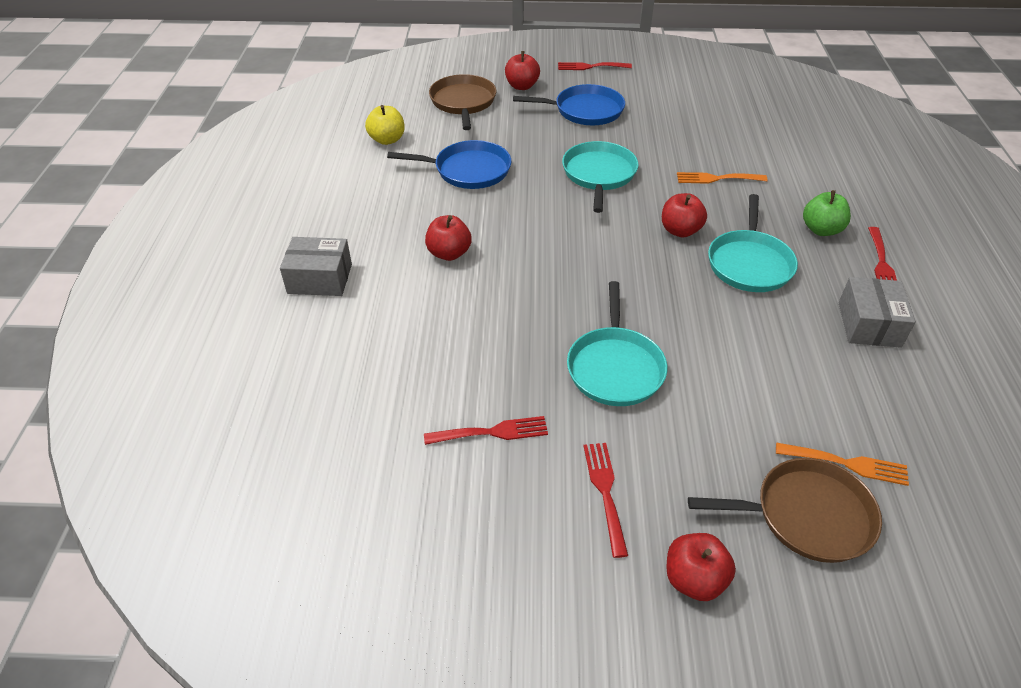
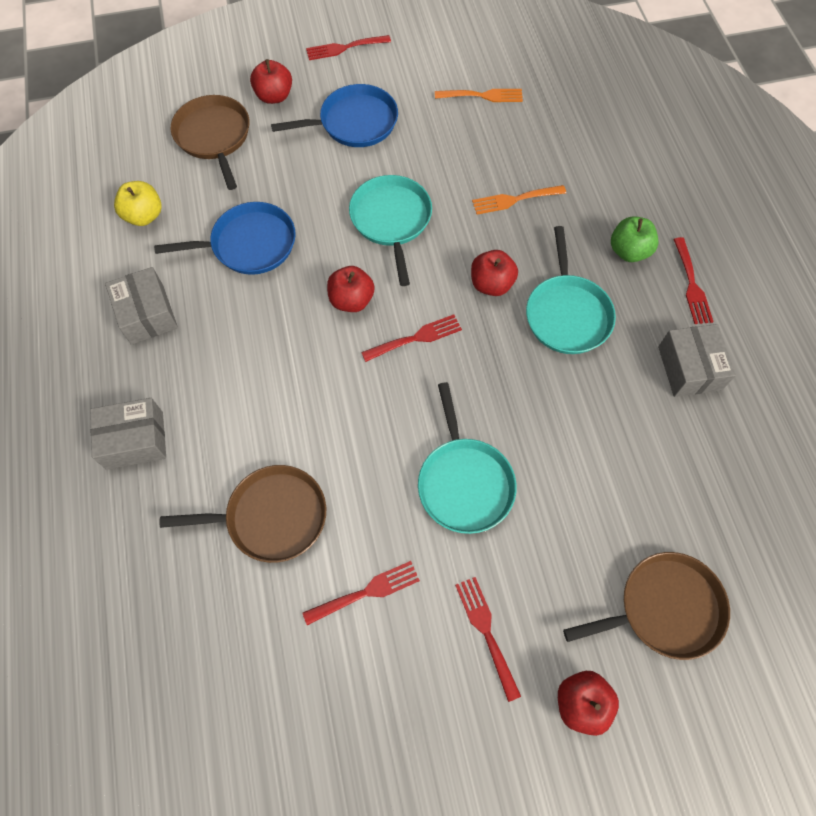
camera: 15 degrees left, 20 degrees up
red apple [425,215,472,261] -> red apple moved to [327,266,375,312]
orange fork [776,442,909,486] -> orange fork moved to [435,89,523,102]
none -> grey box [105,267,178,345]
none -> brown pan [160,465,326,563]
none -> red fork [361,314,462,362]

